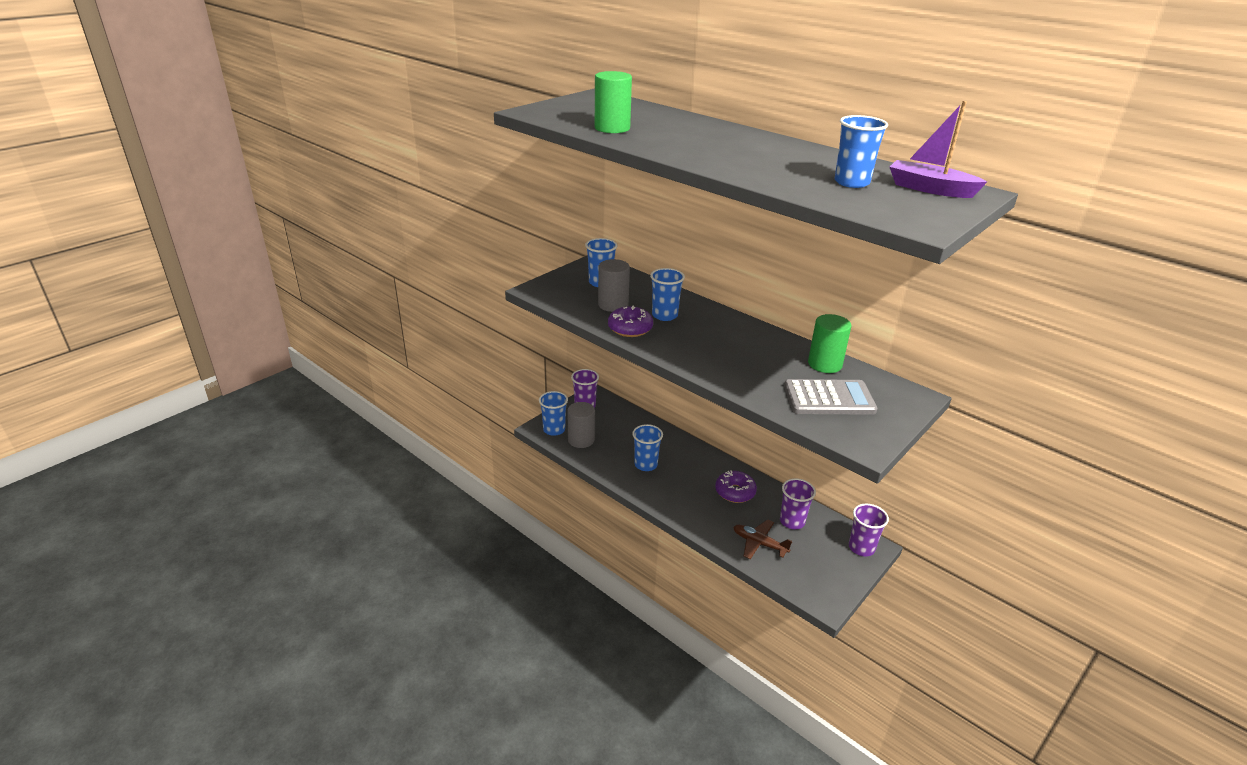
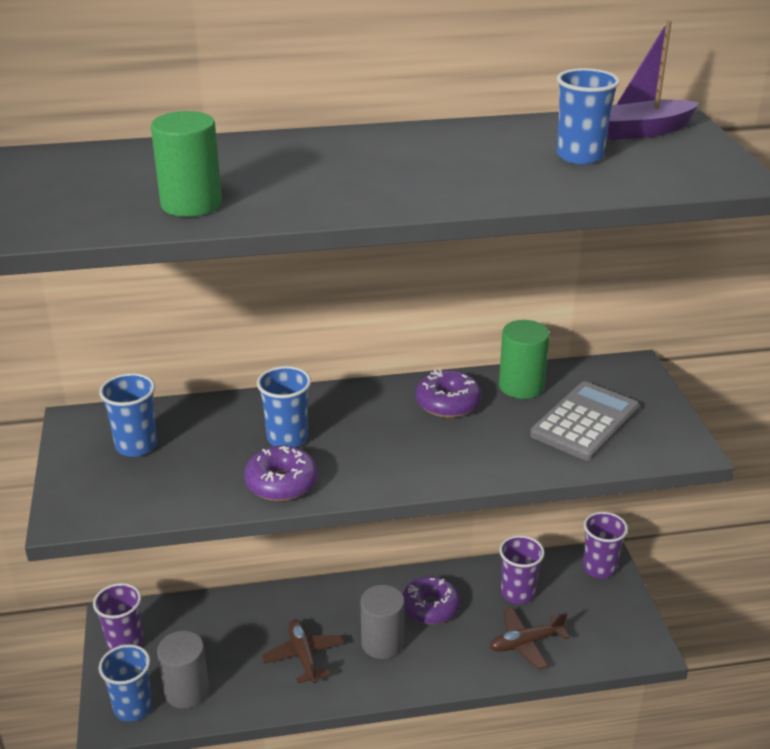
camera: 50 degrees left, 0 degrees up
grey cylinder [598,259,630,312] -> grey cylinder moved to [360,585,405,659]
blue cup [632,424,663,471] -> brown plane [262,619,344,683]
none -> purple donut [416,369,482,418]

